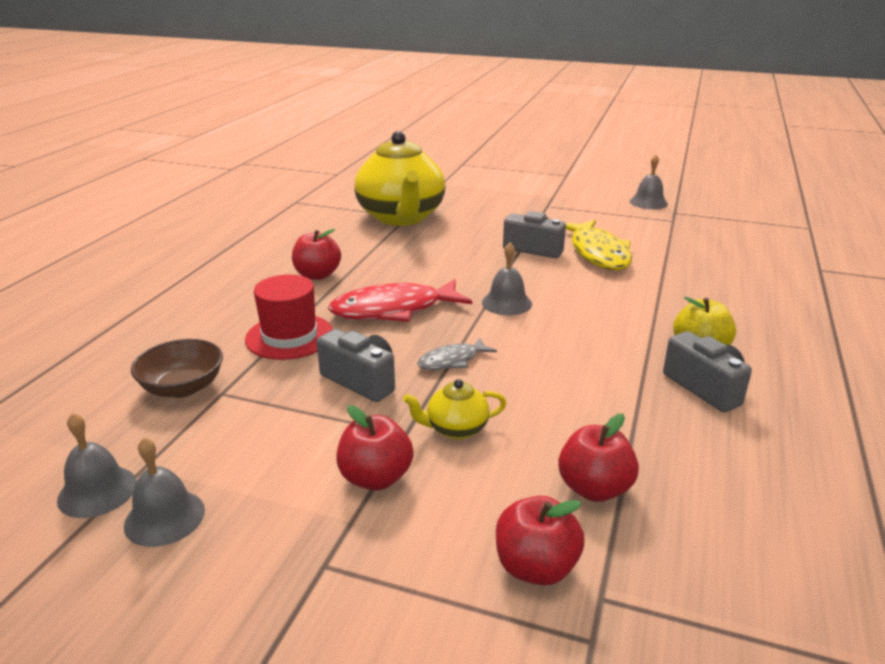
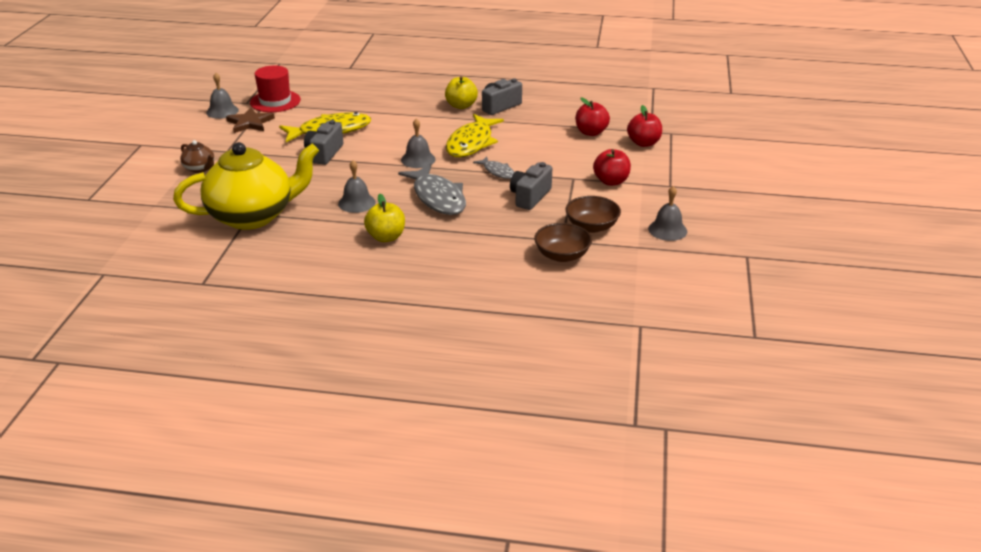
camera: 100 degrees left, 5 degrees up
grey bell [57,413,137,518] -> grey bell moved to [338,160,376,213]
red hat [245,275,333,360] -> red hat moved to [250,66,301,112]
red apple [292,229,341,280] -> yellow apple [364,194,405,242]
red fish [328,279,472,322] -> grey fish [398,164,466,215]
yellow teapot [403,379,506,439] -> none
none -> brown teapot [180,140,215,173]
none -> brown star [226,107,275,133]
none -> yellow fish [446,114,504,157]
none -> brown bowl [566,196,621,233]

